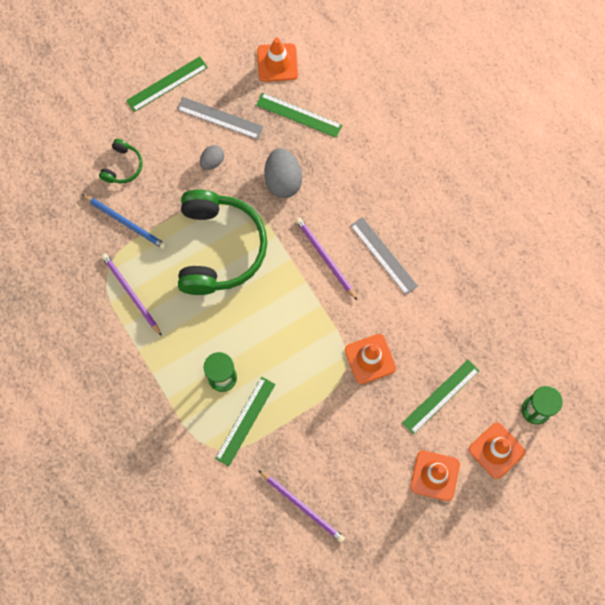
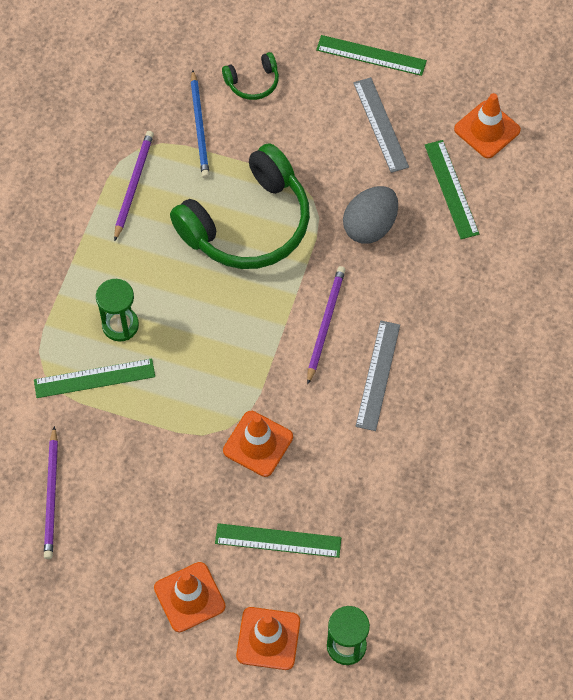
camera: 50 degrees right, 10 degrees down
grey egg [200,145,224,170] -> none

